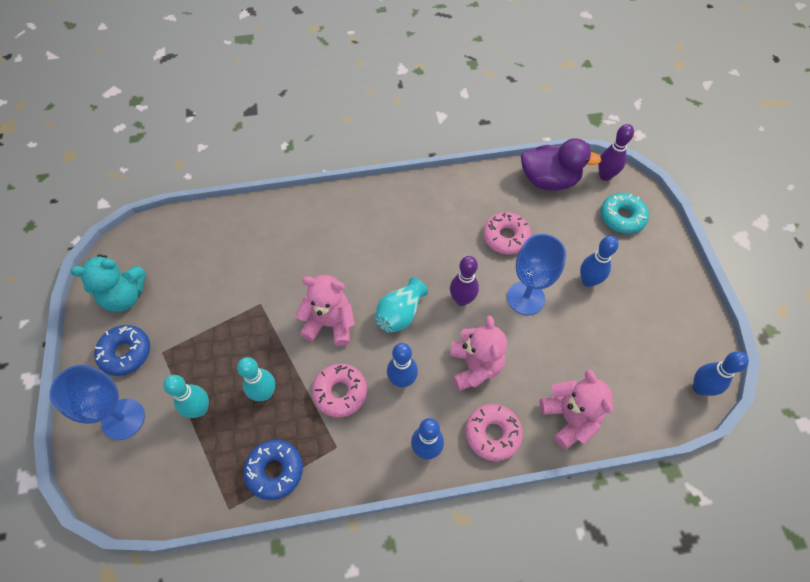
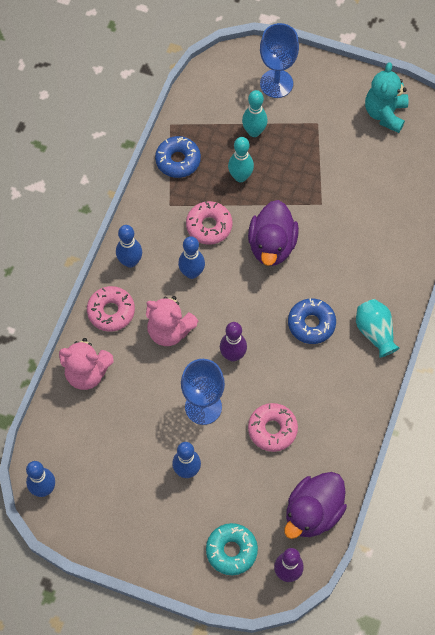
camera: 120 degrees right, 5 degrees up
blue donut [94,325,150,376] -> blue donut moved to [288,298,336,344]
pink teddy bear [296,275,355,346] -> purple duck [248,200,299,266]
turquoise vase [375,278,428,333] -> turquoise vase moved to [356,299,400,358]

